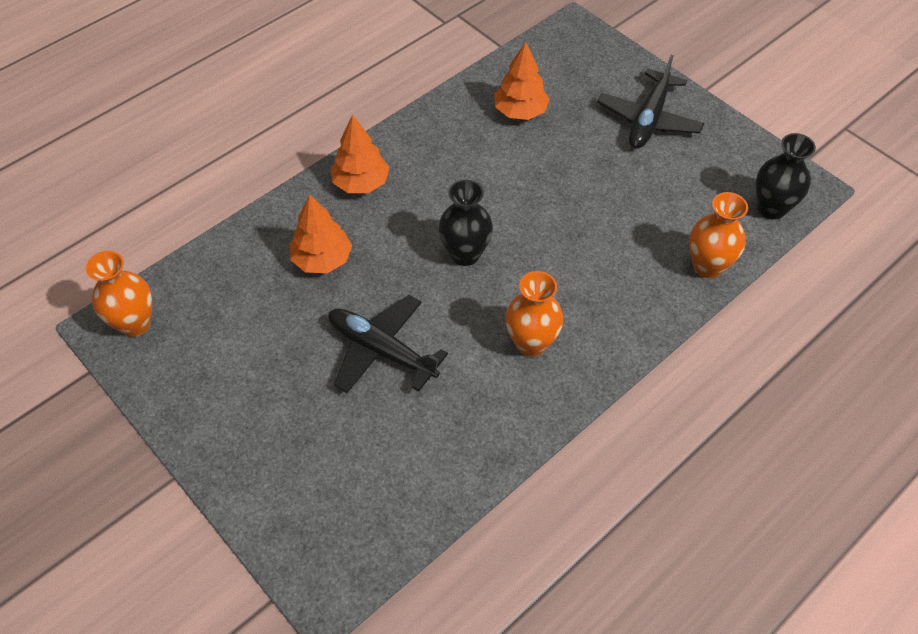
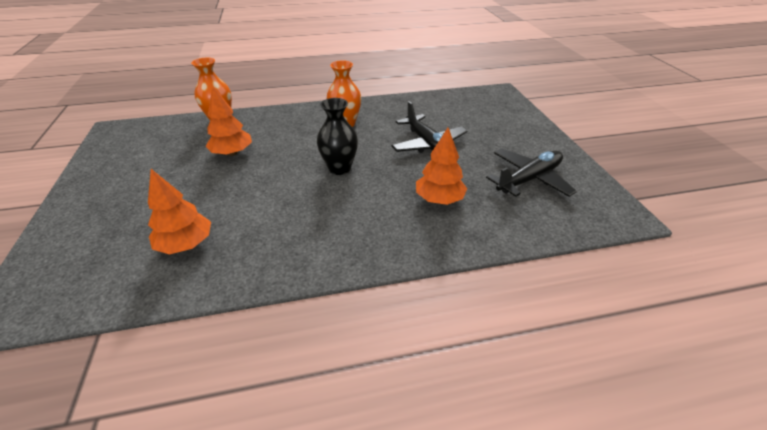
camera: 150 degrees left, 15 degrees down
orange vase [86,251,152,337] -> none
orange tree [331,115,390,193] -> orange tree moved to [205,86,252,156]
black plane [597,55,704,149] -> black plane moved to [486,148,577,197]
black vase [755,133,816,220] -> none

